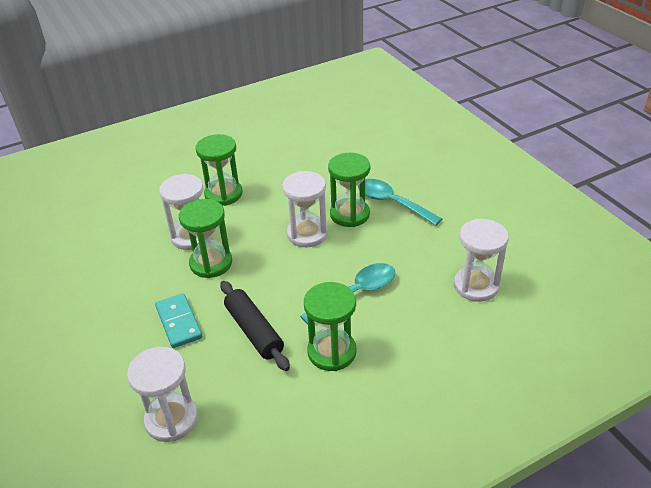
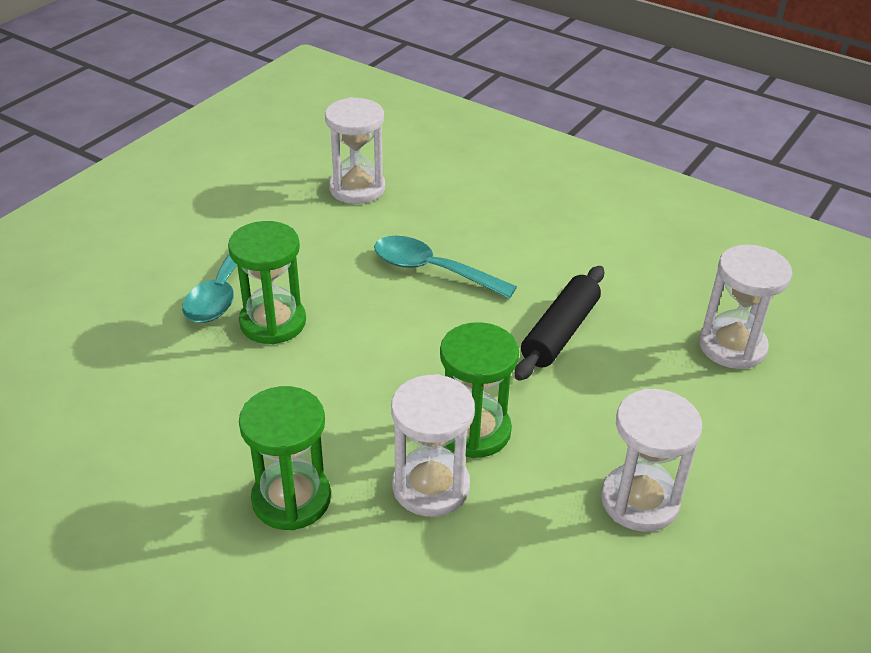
camera: 120 degrees left, 0 degrees up
turquoise domino [155,293,202,348] -> none
white hourglass [282,171,328,247] -> white hourglass moved to [601,388,702,532]
green hourglass [304,282,357,371] -> none

